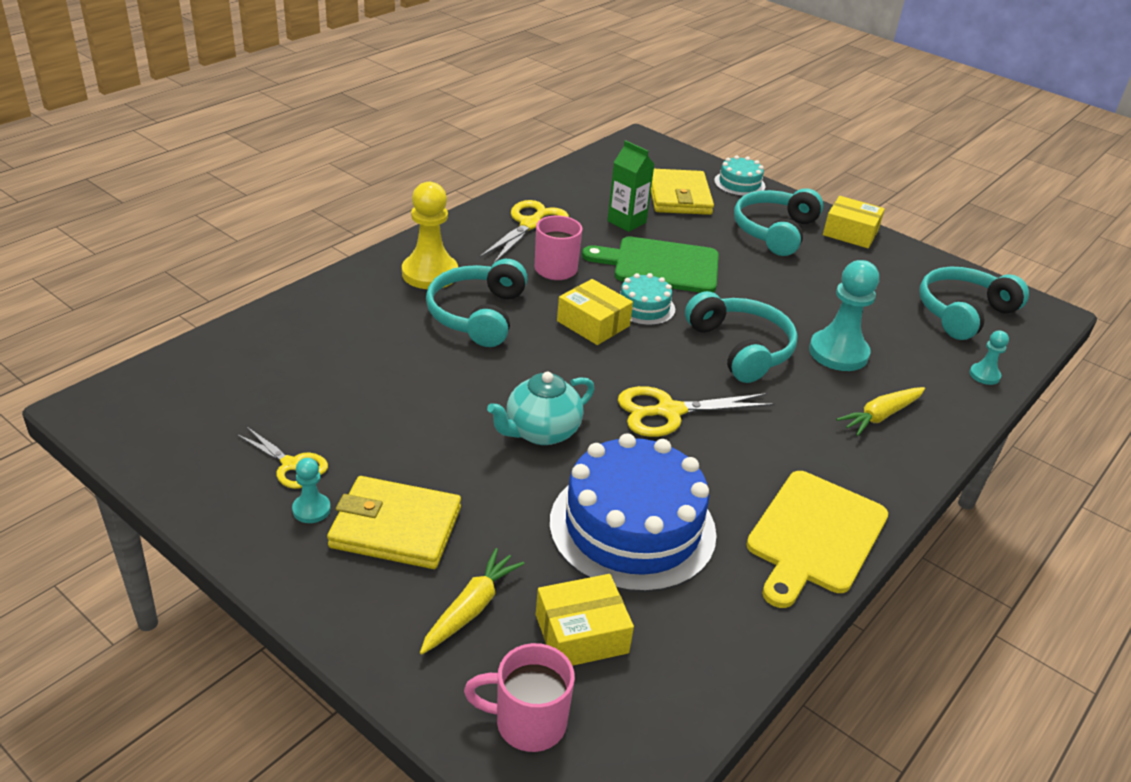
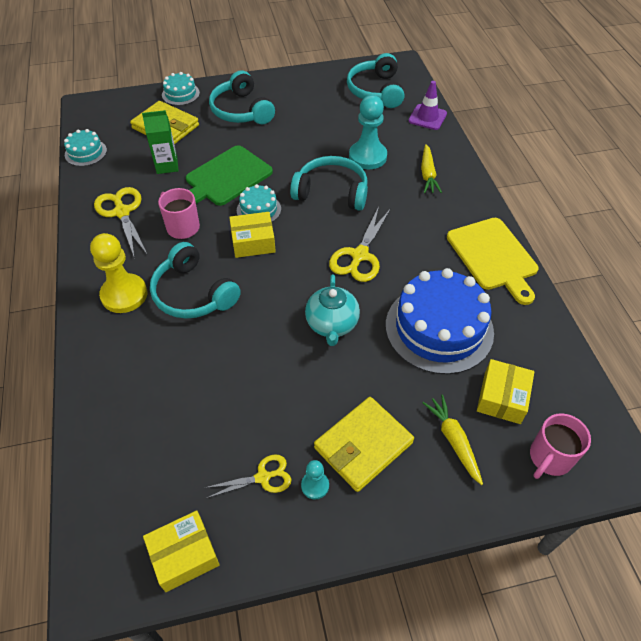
camera: 50 degrees left, 15 degrees up
yellow box [823,196,885,248] -> yellow box moved to [143,510,219,592]
turquoise pawn [969,330,1009,385] -> purple traffic cone [408,81,447,130]
none -> turquoise cake [64,129,107,166]

